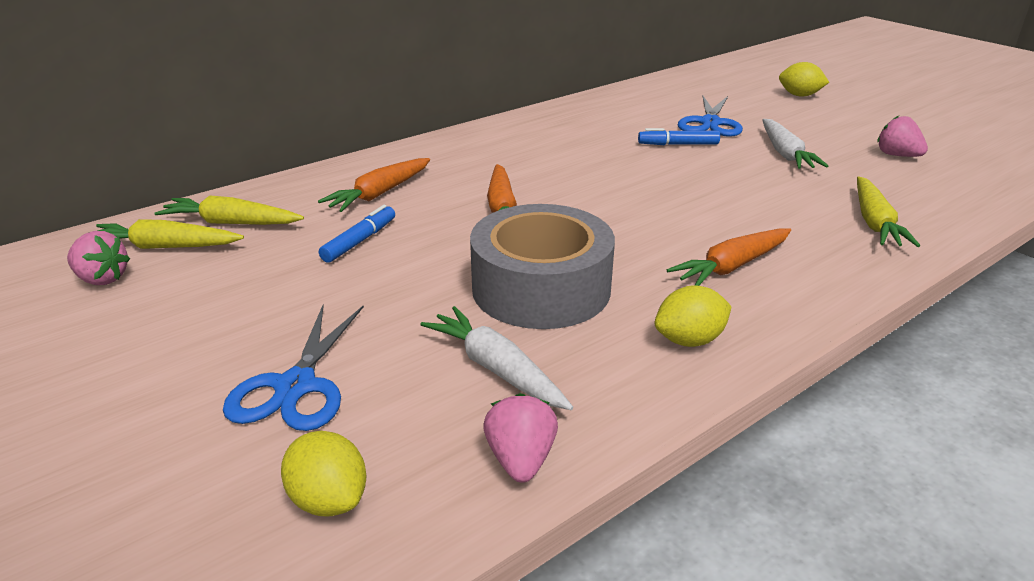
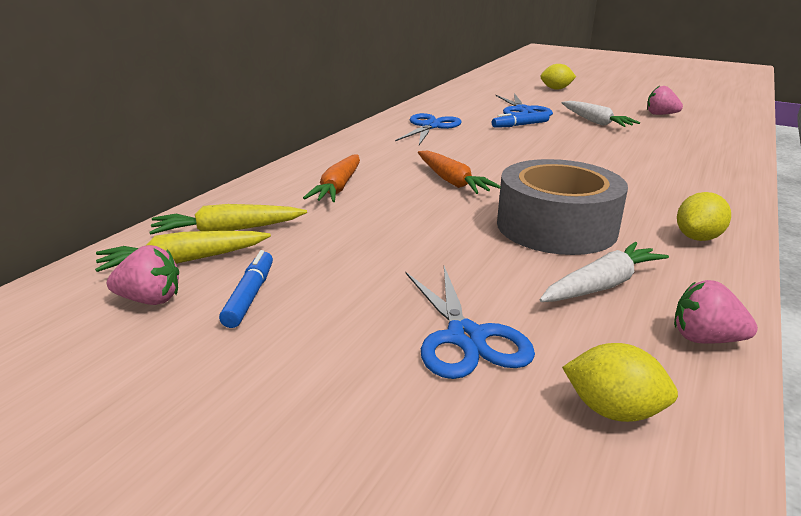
camera: 25 degrees left, 5 degrees down
blue marker [319,205,395,263] -> blue marker moved to [219,250,273,328]
white carrot [420,306,573,410] -> white carrot turned 120 degrees clockwise [540,242,669,302]
pink strawberry [483,393,558,483] -> pink strawberry turned 45 degrees counterclockwise [674,280,758,344]
orange carrot [667,228,791,286] -> none
yellow carrot [857,176,920,247] -> none
none -> blue scissors [395,113,462,145]

